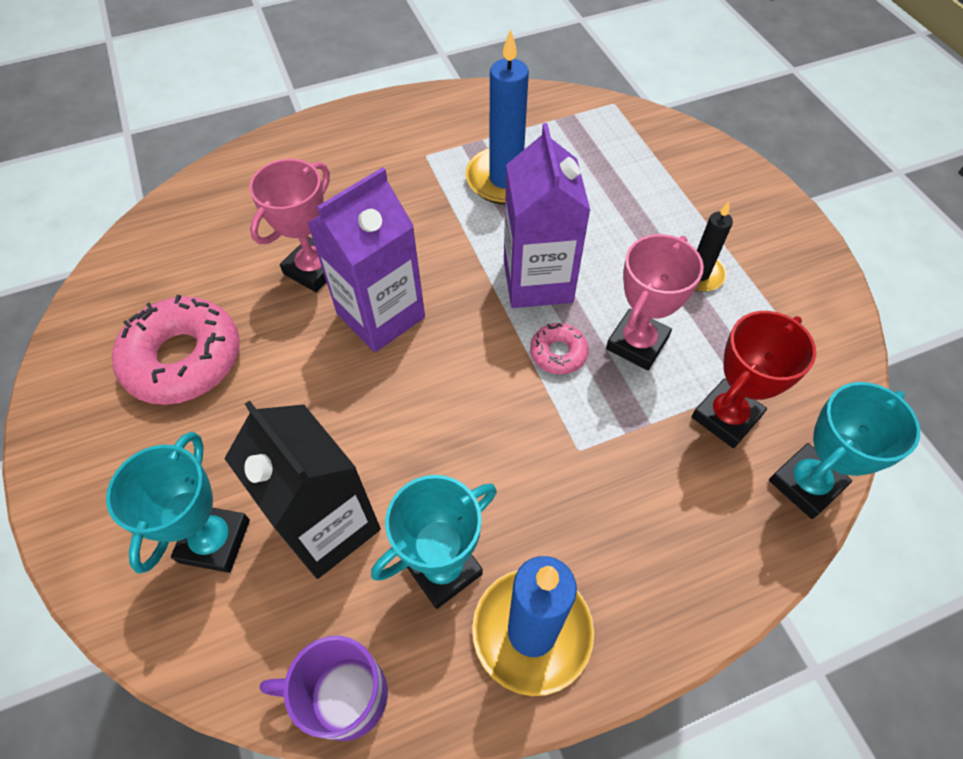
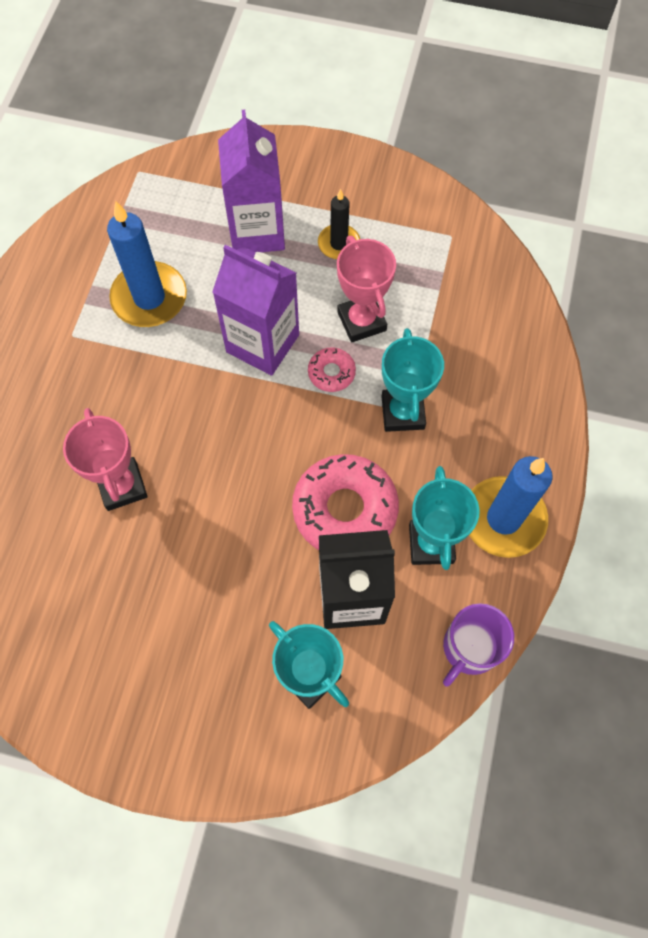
camera: 55 degrees left, 10 degrees up
pink donut [112,295,240,405] -> pink donut moved to [292,454,399,550]
purple carton [307,167,425,352] -> purple carton moved to [218,110,285,253]
red trophy [692,311,816,448] -> none
turquoise trophy [769,382,920,519] -> turquoise trophy moved to [381,328,444,432]

